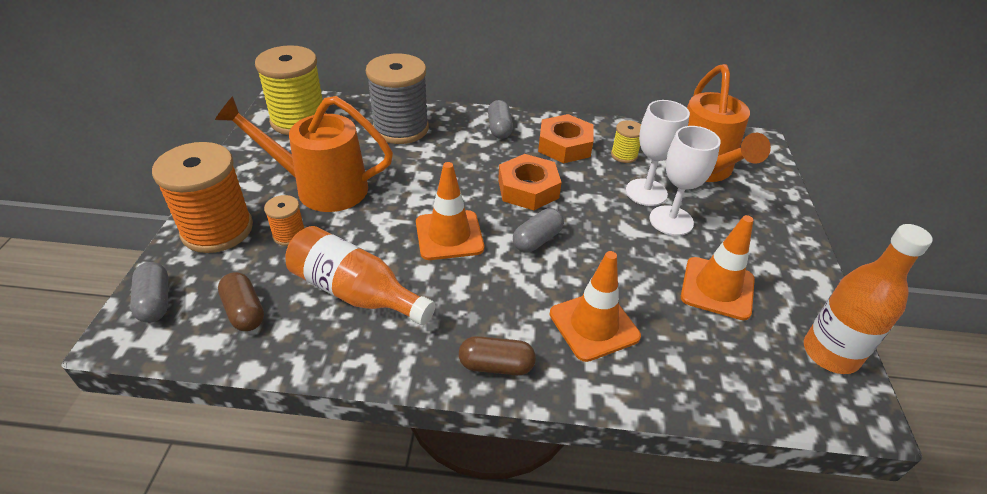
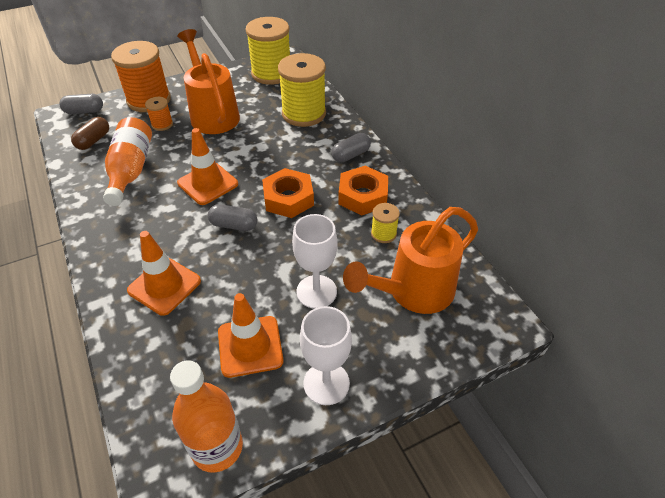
camera: 60 degrees right, 5 degrees up
grey capsule [130,262,168,323] -> grey capsule turned 45 degrees clockwise [59,94,103,114]
grey spool [366,54,429,144] -> yellow spool [278,53,326,127]
brown capsule [459,336,536,375] -> none
white goblet [626,100,690,206] -> white goblet moved to [300,306,352,405]

